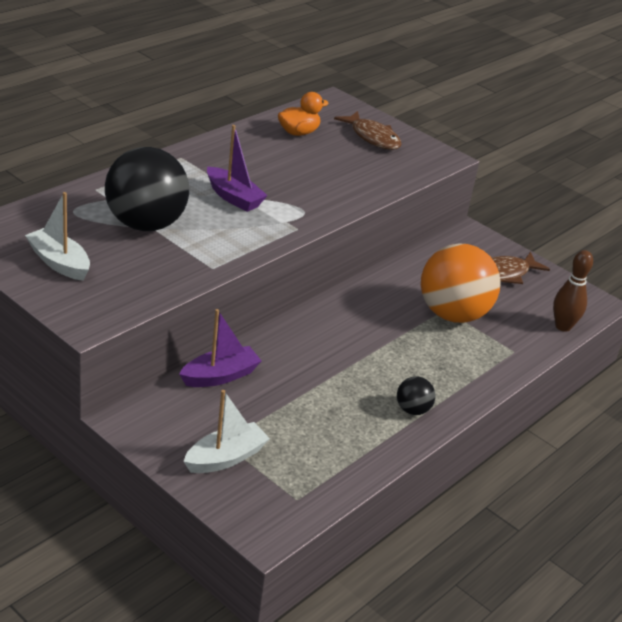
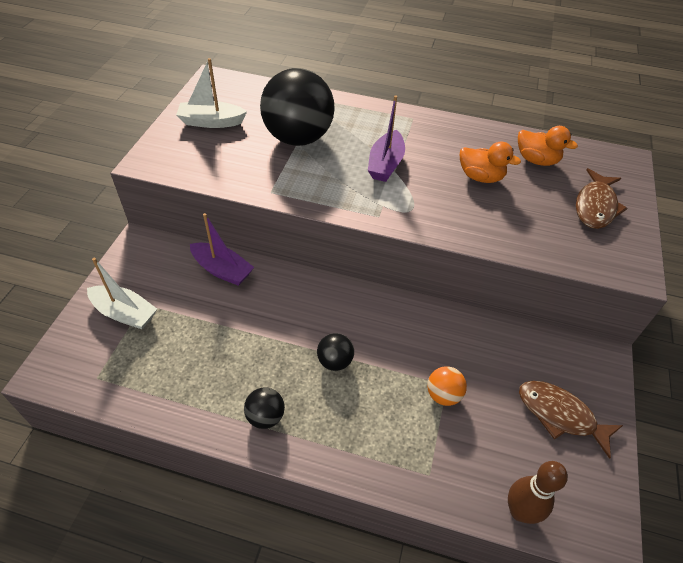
camera: 65 degrees right, 15 degrees up
white boat [25,192,90,281] -> white boat turned 105 degrees counterclockwise [176,58,247,128]
orange ball [421,243,501,323] -> orange ball [427,366,467,406], size x0.44
none -> black ball [317,333,354,371]
none -> orange duck [460,142,521,183]

